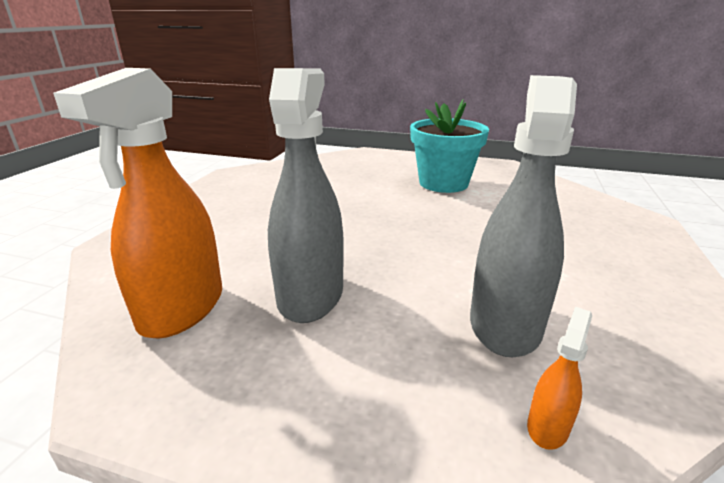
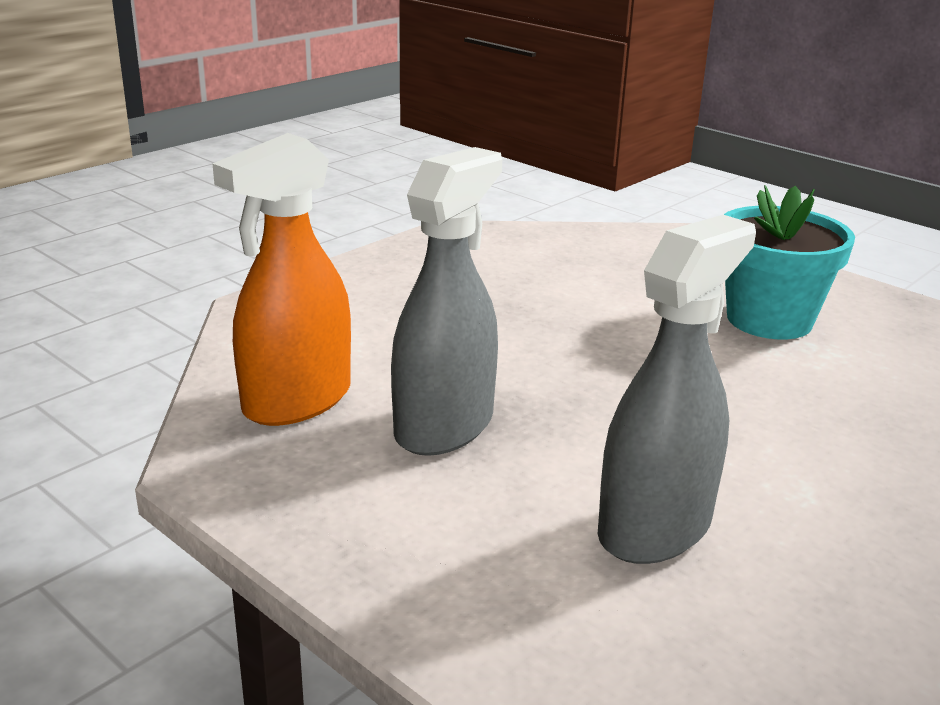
camera: 25 degrees right, 0 degrees up
orange spray bottle [527,307,593,450] -> none

